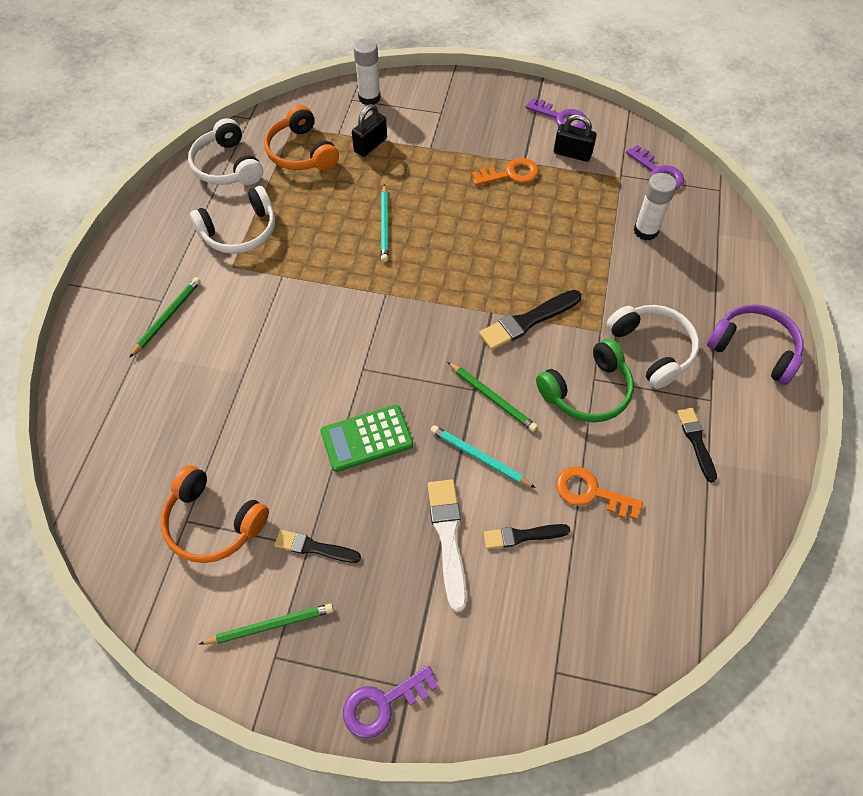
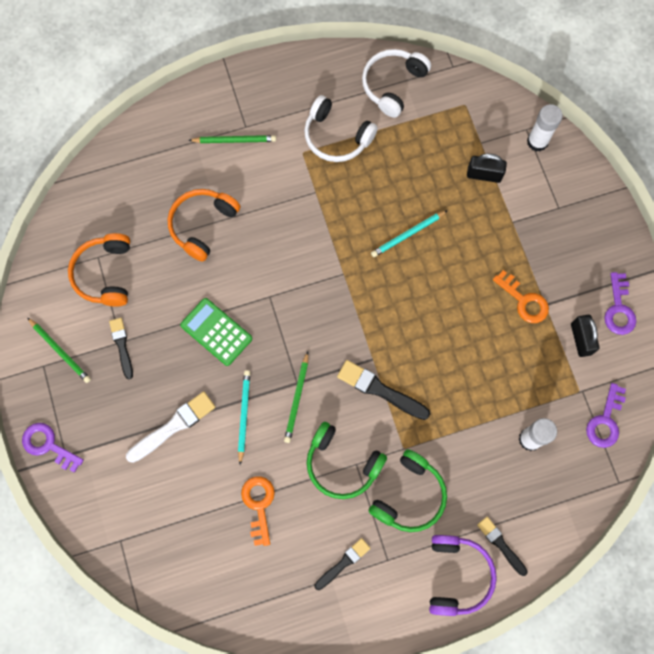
camera: 60 degrees right, 15 degrees up
orange headphones [264,105,339,170] -> orange headphones moved to [168,189,240,262]
black brush [483,524,570,549] -> black brush moved to [477,517,528,576]
white headphones [607,305,699,389] -> green headphones [369,449,447,532]

